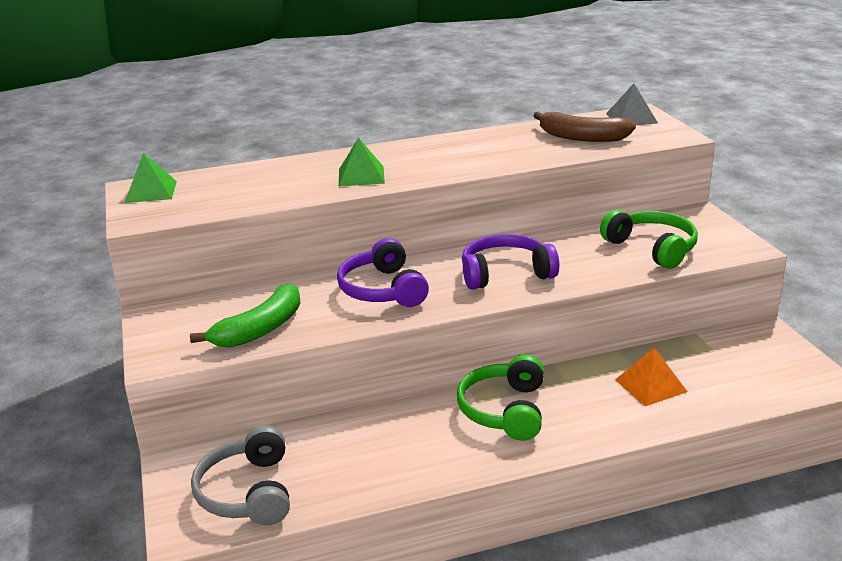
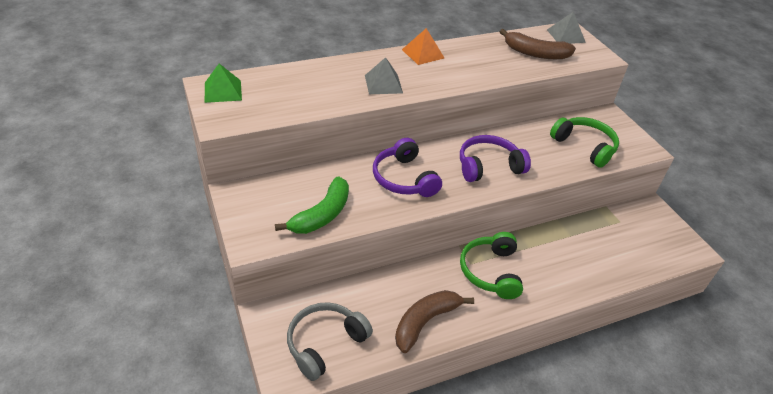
camera: 10 degrees left, 15 degrees up
grey headphones [191,425,290,525] -> grey headphones turned 60 degrees clockwise [287,302,373,381]
green pyramid [339,137,385,186] -> grey pyramid [365,57,403,94]
orange pyramid [615,347,687,406] -> orange pyramid moved to [402,28,444,65]
none -> brown banana [395,290,474,353]

